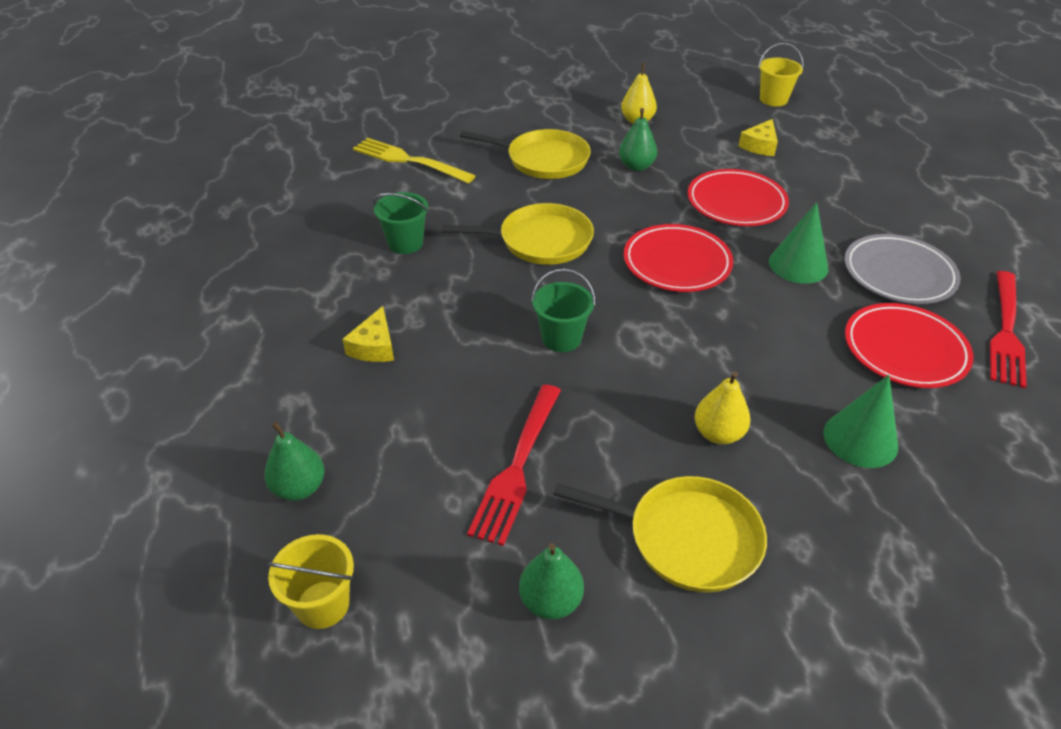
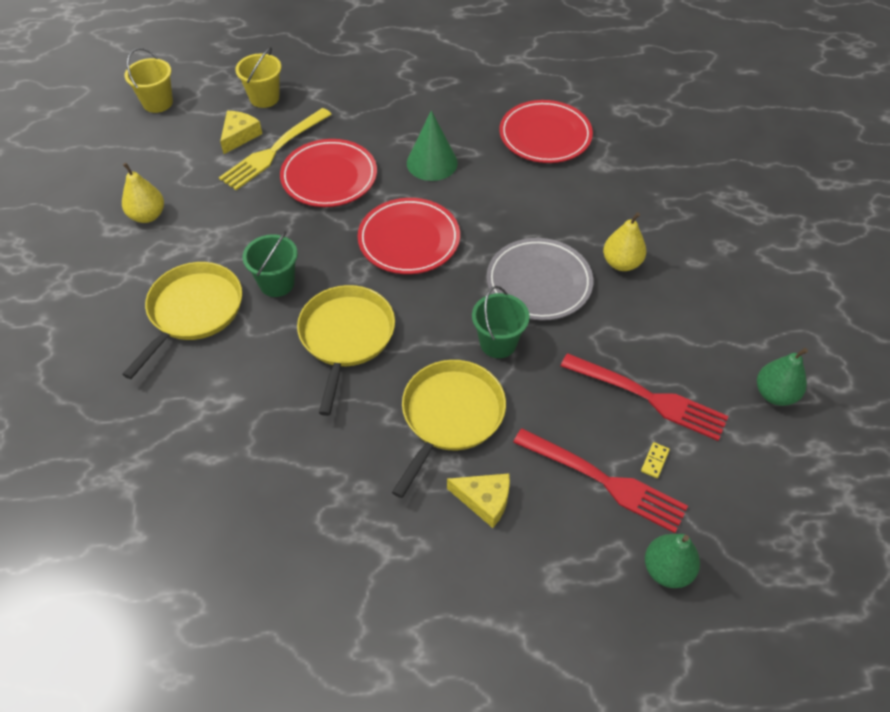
camera: 80 degrees left, 10 degrees up
yellow bucket [267,534,354,629] -> yellow bucket moved to [235,47,281,108]
yellow fork [353,138,475,183] -> yellow fork moved to [219,108,332,190]
green bucket [373,192,429,254] -> green bucket moved to [243,231,298,297]
yellow pan [553,476,767,593] -> yellow pan moved to [392,360,506,498]
green pear [619,108,657,171] -> none
yellow cheese [738,119,778,156] -> yellow cheese turned 105 degrees counterclockwise [220,111,262,154]
green cone [824,375,898,468] -> none
grey plate [844,234,961,304] -> grey plate moved to [487,238,593,321]
red fork [990,271,1027,388] -> red fork moved to [513,428,688,533]
none -> yellow domino [641,442,670,478]

